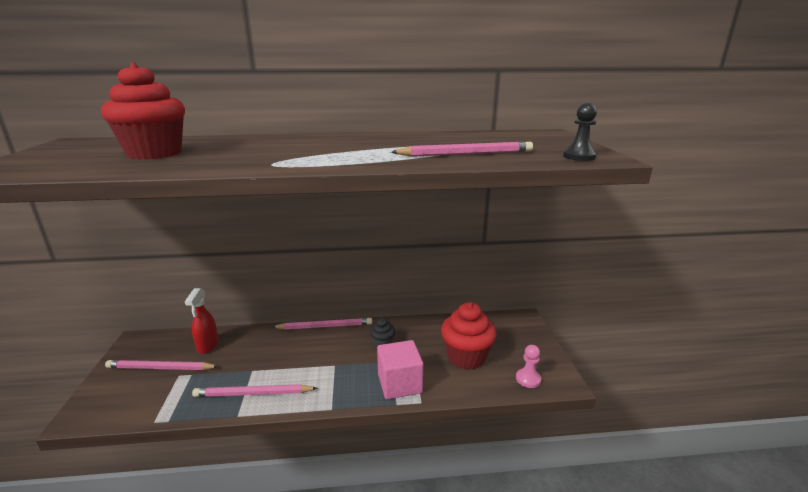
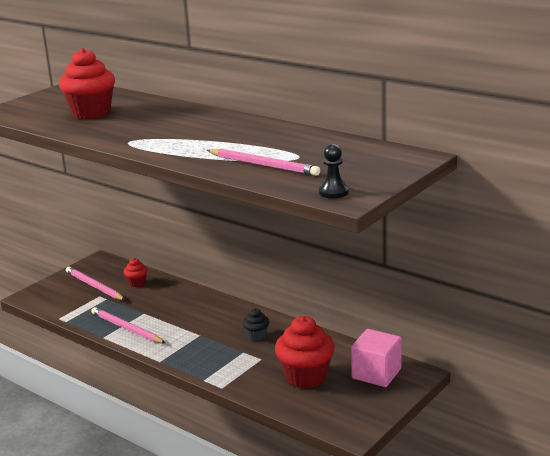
camera: 45 degrees right, 0 degrees up
red spray bottle [185,288,219,354] -> red cupcake [124,258,148,287]
pink pencil [273,318,372,329] -> none
pink cube [377,340,423,399] -> pink cube moved to [351,329,402,387]
pink pawn [516,345,541,388] -> none

